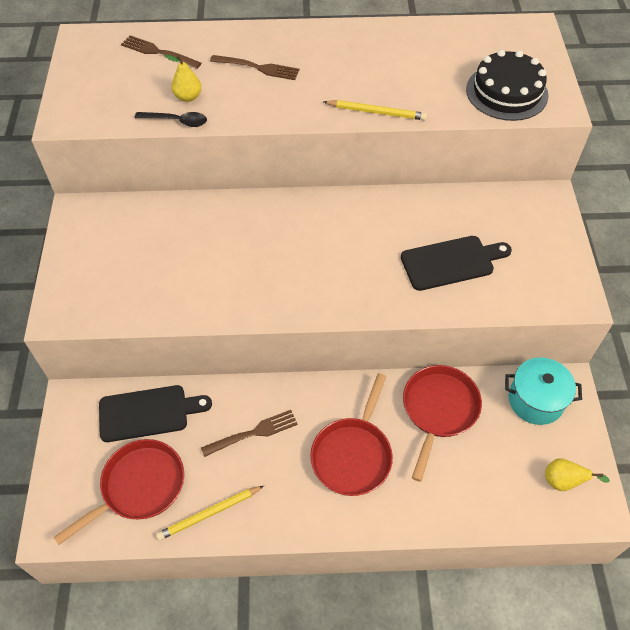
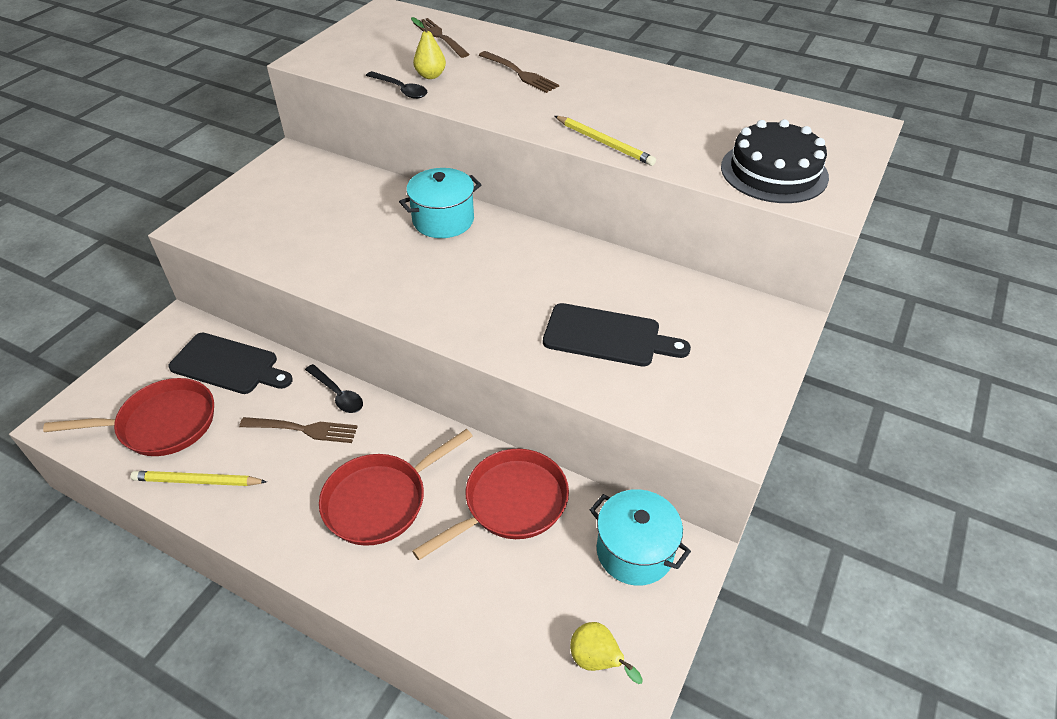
camera: 30 degrees right, 10 degrees down
none -> black spoon [305,364,363,413]
none -> turquoise pot [399,168,482,238]

